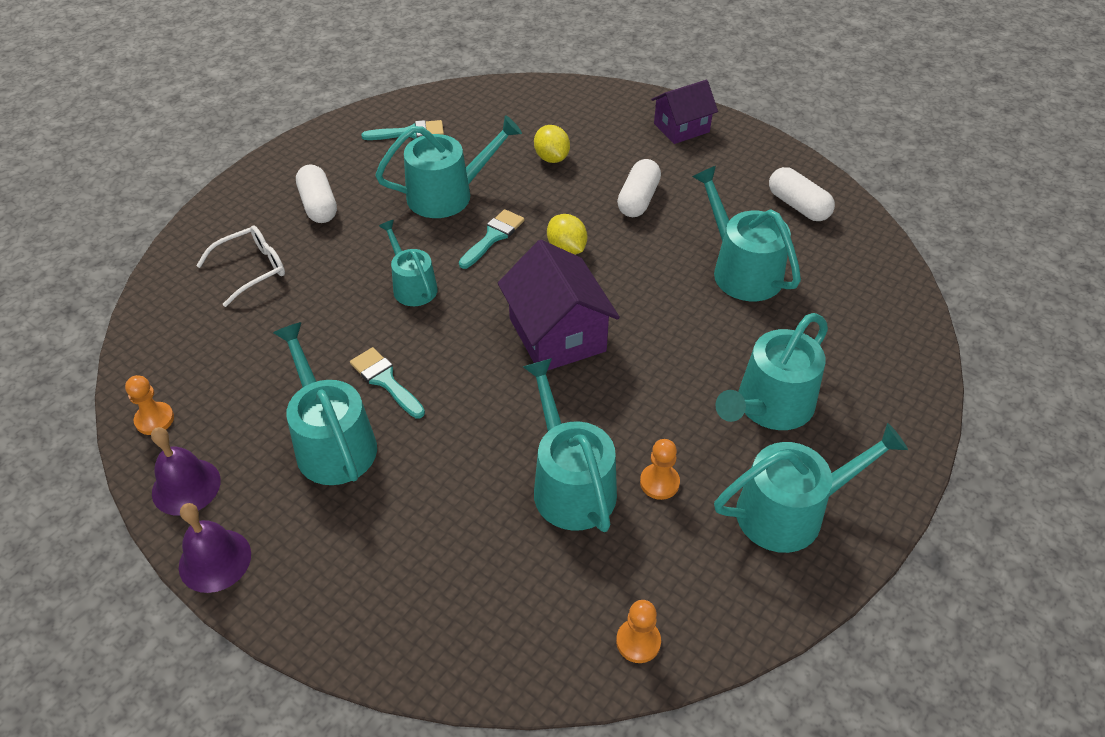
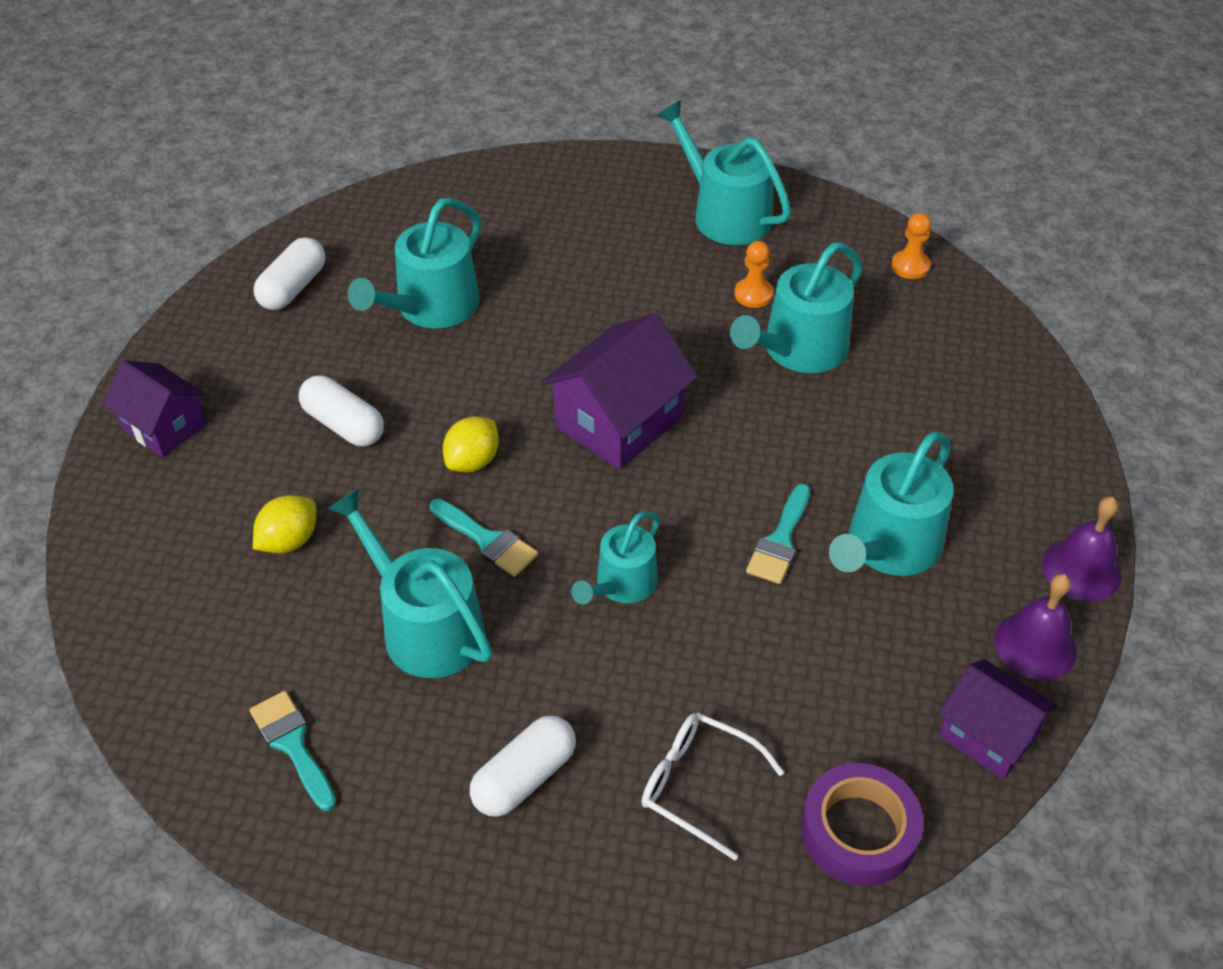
camera: 115 degrees left, 0 degrees up
orange pawn [125,375,174,435] -> purple house [938,659,1058,779]
turquoise brush [459,209,525,269] -> turquoise brush turned 150 degrees counterclockwise [429,498,538,577]
white capsule [617,159,661,217] -> white capsule turned 45 degrees clockwise [299,375,384,447]
turquoise watering can [715,313,828,430] -> none
none -> purple tape [801,763,923,886]

